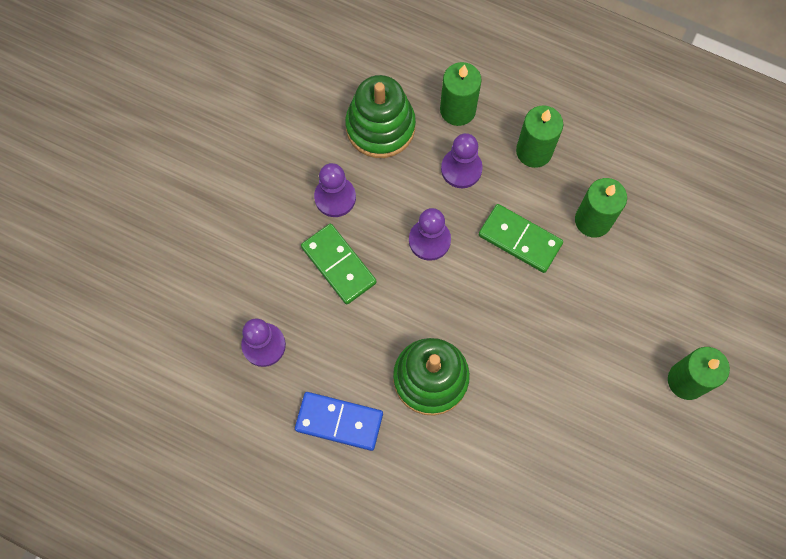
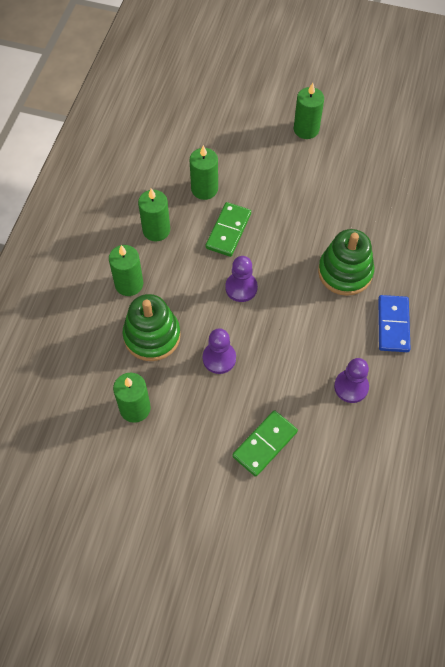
camera: 100 degrees left, 10 degrees down
green domino [301,224,377,304] -> green domino moved to [232,410,298,477]
purple pawn [441,133,483,188] -> none
none -> green candle [113,373,151,423]

